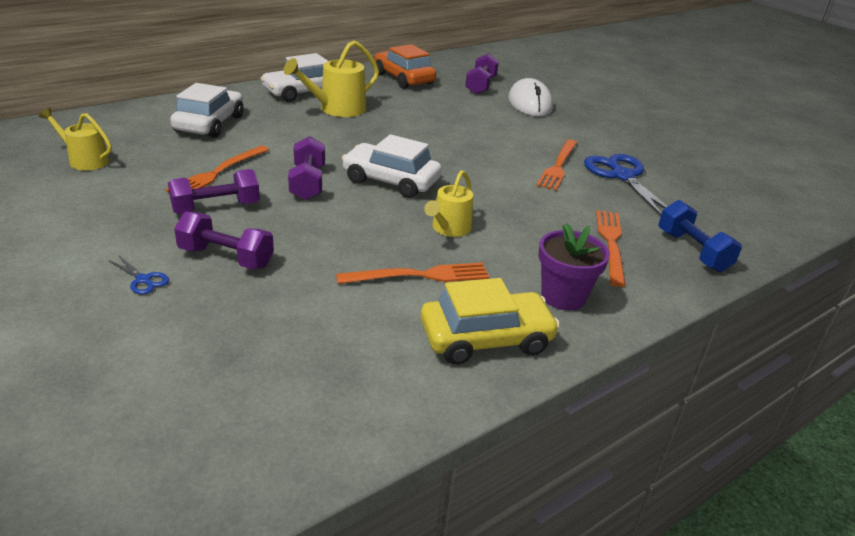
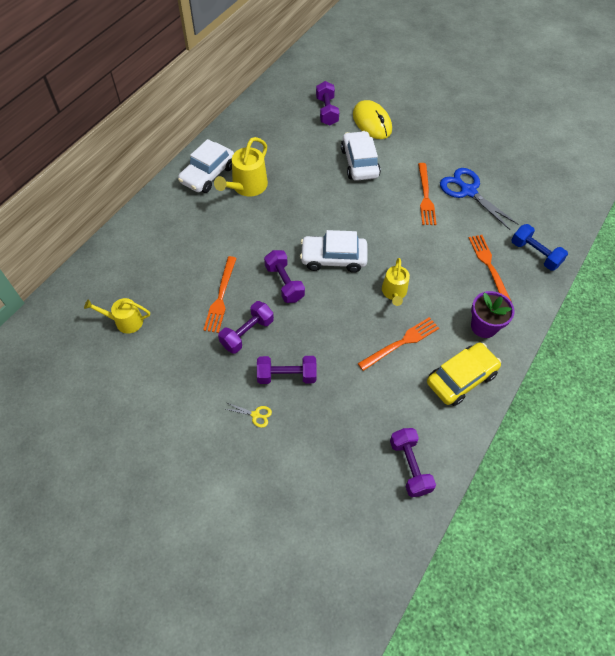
camera: 20 degrees left, 25 degrees up
blue scissors [109,255,169,294] -> yellow scissors [226,403,272,428]
white car [170,83,244,138] -> white car moved to [341,131,381,181]
orange car [374,44,436,89] -> none
white mouse [508,78,553,117] -> yellow mouse [353,100,392,139]
none -> purple dumbbell [390,428,436,497]

